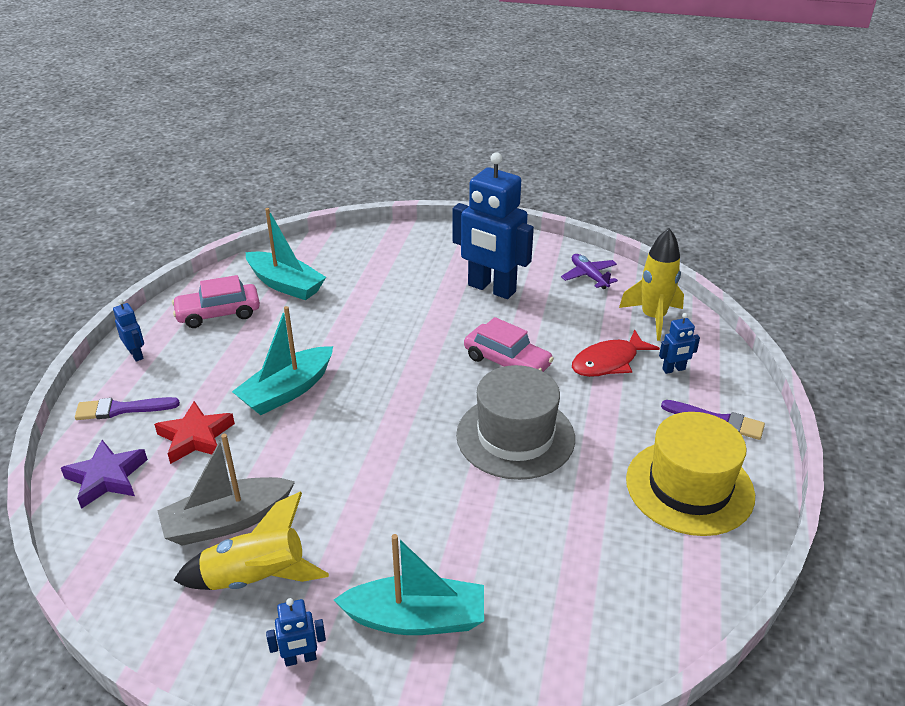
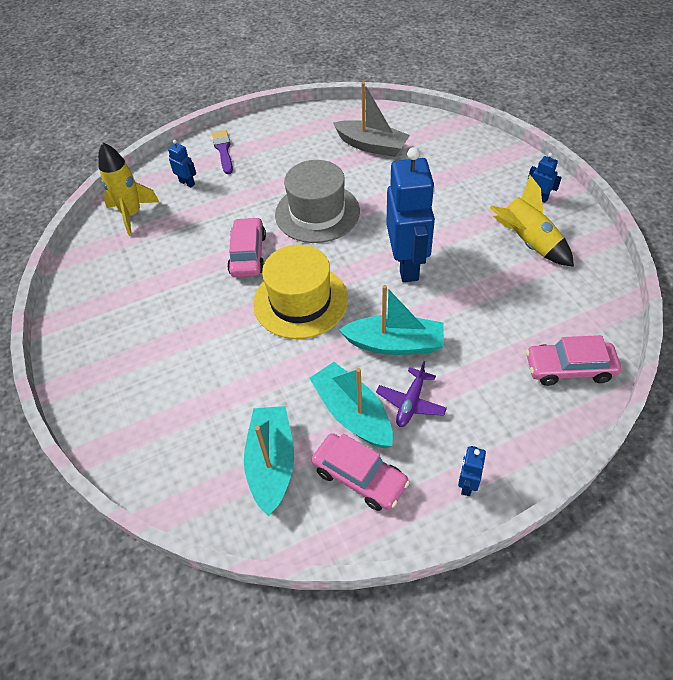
camera: 125 degrees left, 15 degrees up
purple star [61,440,148,509] -> pink car [526,335,621,386]
purple brush [75,397,180,420] -> none
red star [154,401,235,464] -> none
grey boat [157,434,295,546] -> grey boat moved to [333,82,410,157]
turquoise boat [334,534,484,635] -> turquoise boat moved to [309,362,393,448]
blue robot [453,152,534,299] -> blue robot moved to [386,147,435,282]
purple plane [561,254,618,289] -> purple plane moved to [376,361,447,427]
red fish [572,330,660,377] -> none
yellow hat [626,412,755,536] -> yellow hat moved to [253,244,348,339]

